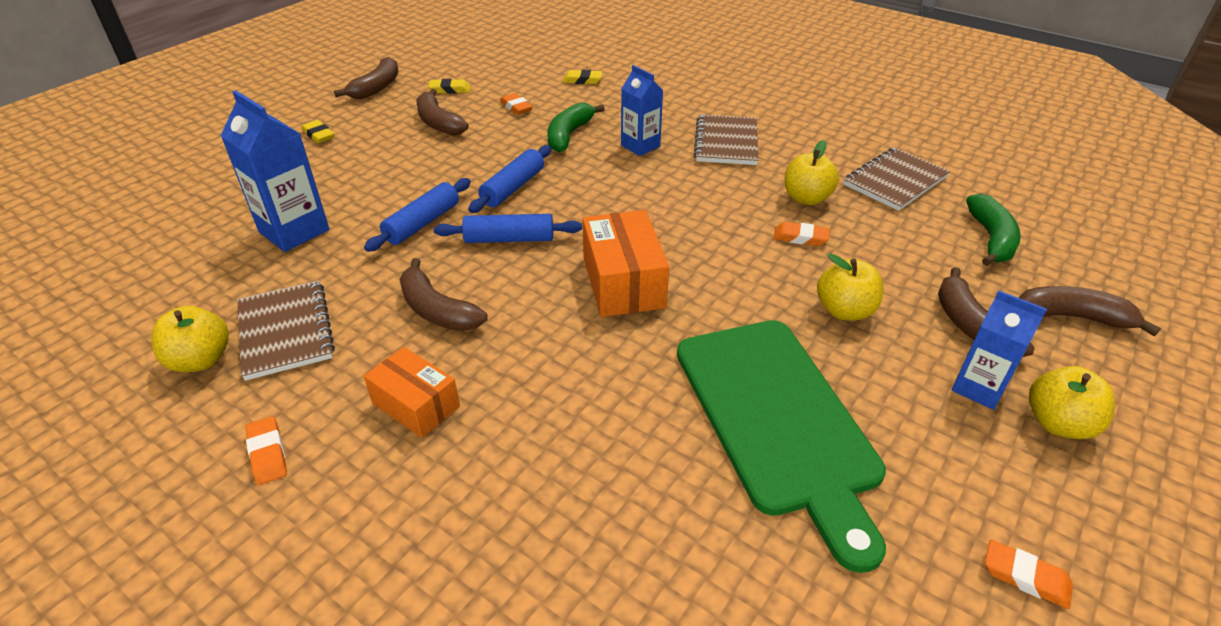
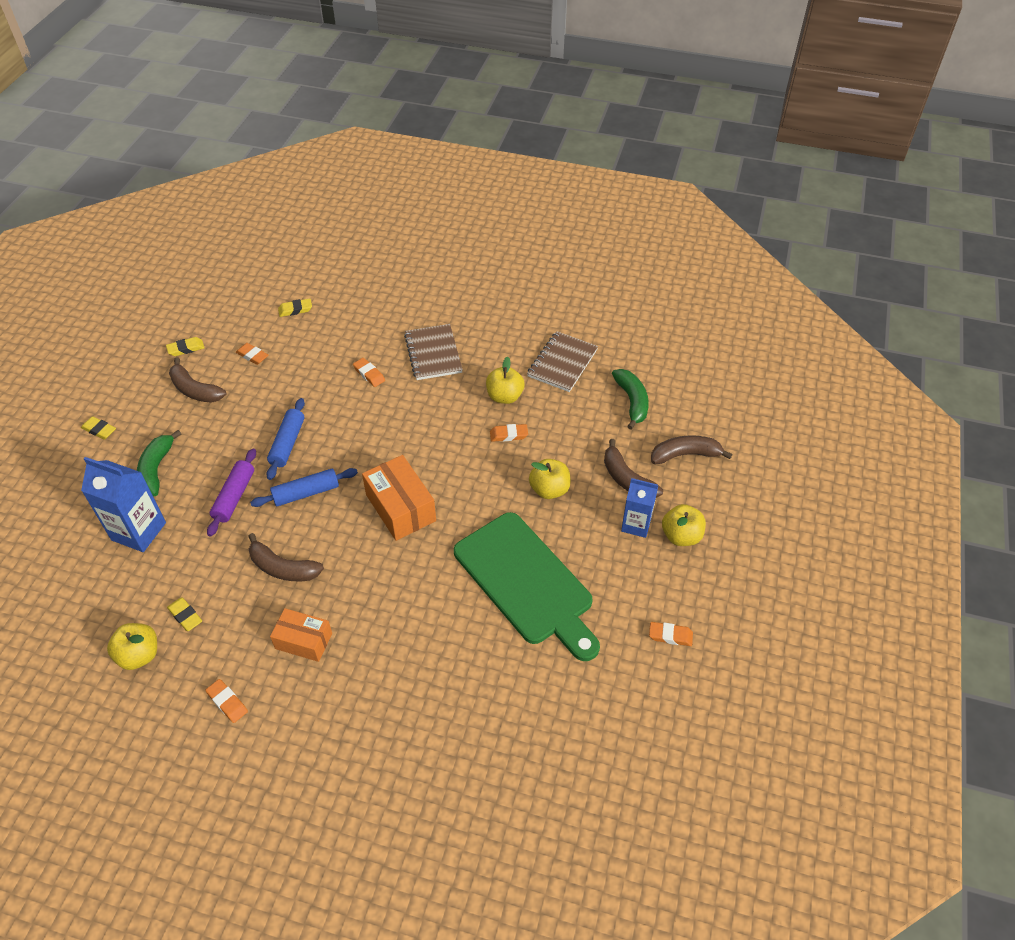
camera: 20 degrees left, 10 degrees up
brown notebook [237,280,335,381] -> yellow eraser [167,597,202,631]
brown banana [334,57,398,99] -> none
blue rolling pin [364,178,471,252] -> purple rolling pin [207,448,256,536]
green banana [547,103,605,152] -> green banana moved to [137,430,181,496]
blue carton [621,65,663,156] -> orange eraser [353,358,385,387]

